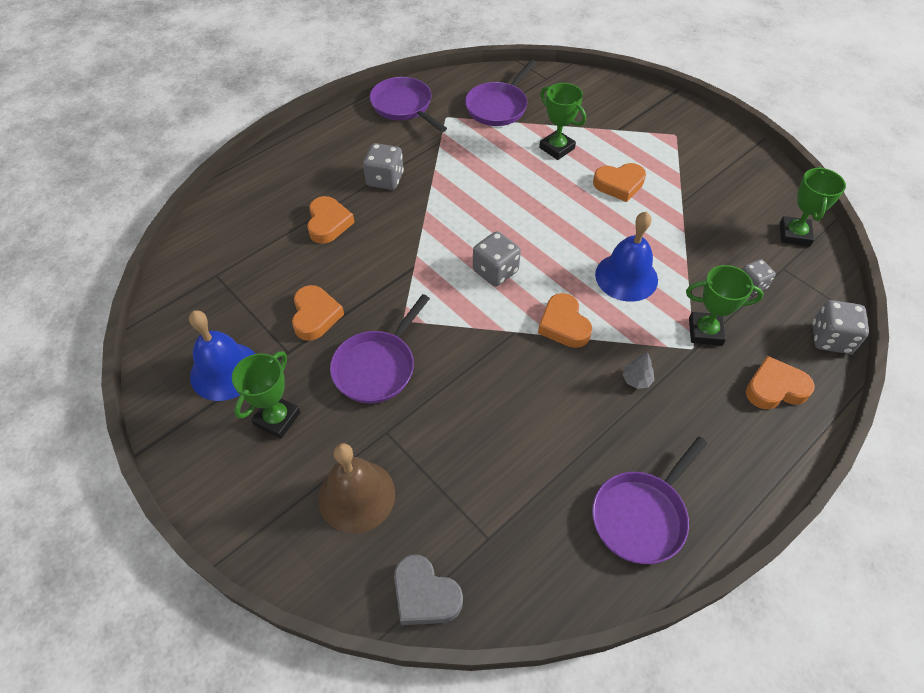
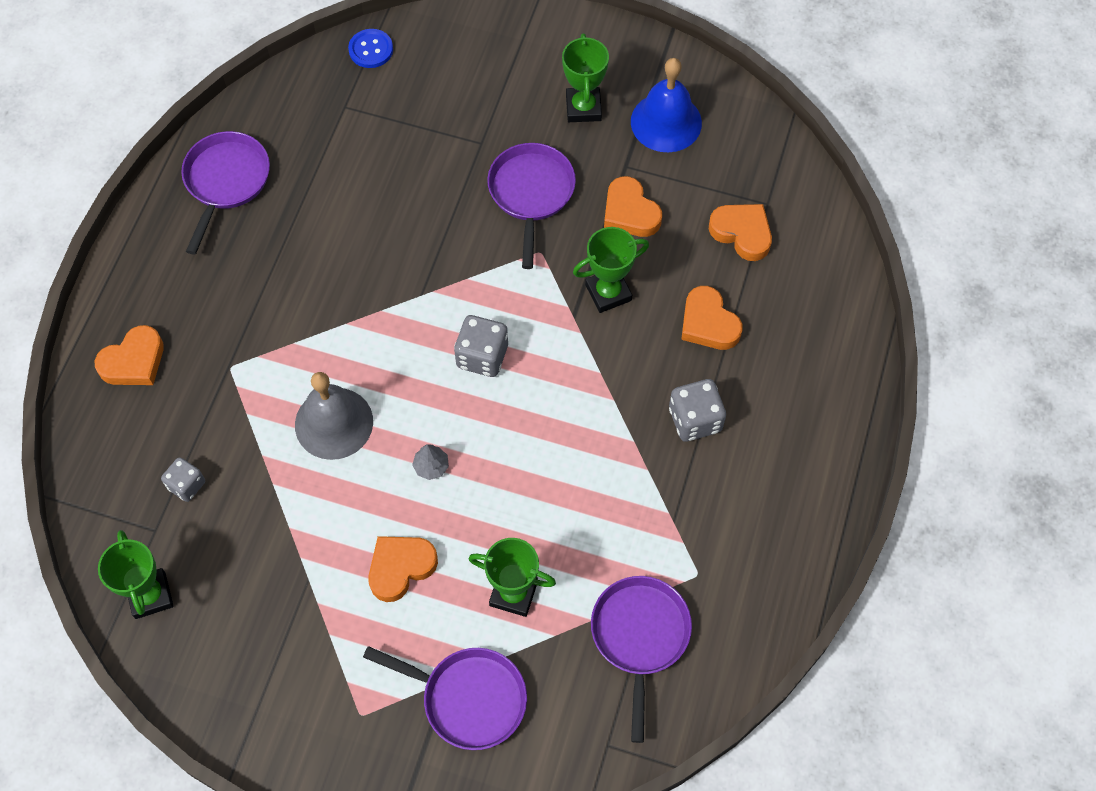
camera: 150 degrees right, 10 degrees up
brown bell [319,443,395,533] -> none
purple pan [370,77,447,132] -> purple pan moved to [363,646,527,750]
grey heart [394,555,463,625] -> blue button [348,29,393,68]
orange heart [538,293,592,348] -> orange heart moved to [709,204,772,261]
blue bell [595,212,658,302] -> grey bell [295,372,373,460]
grey tree [622,352,655,389] -> grey tree moved to [412,444,449,480]
green trophy [686,265,764,346] -> green trophy moved to [573,227,649,313]
grey dice [812,300,869,354] -> none

